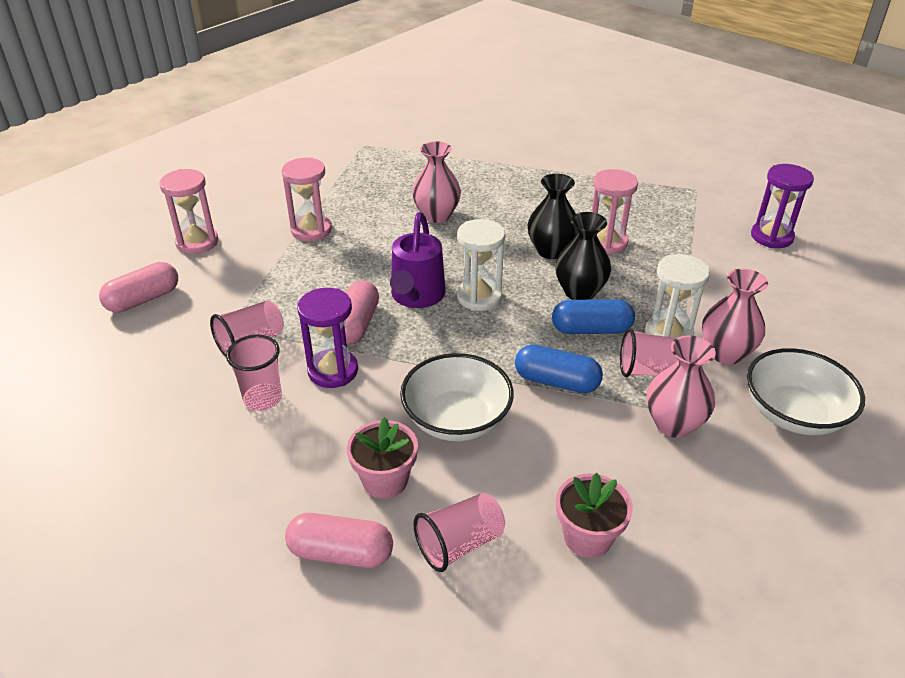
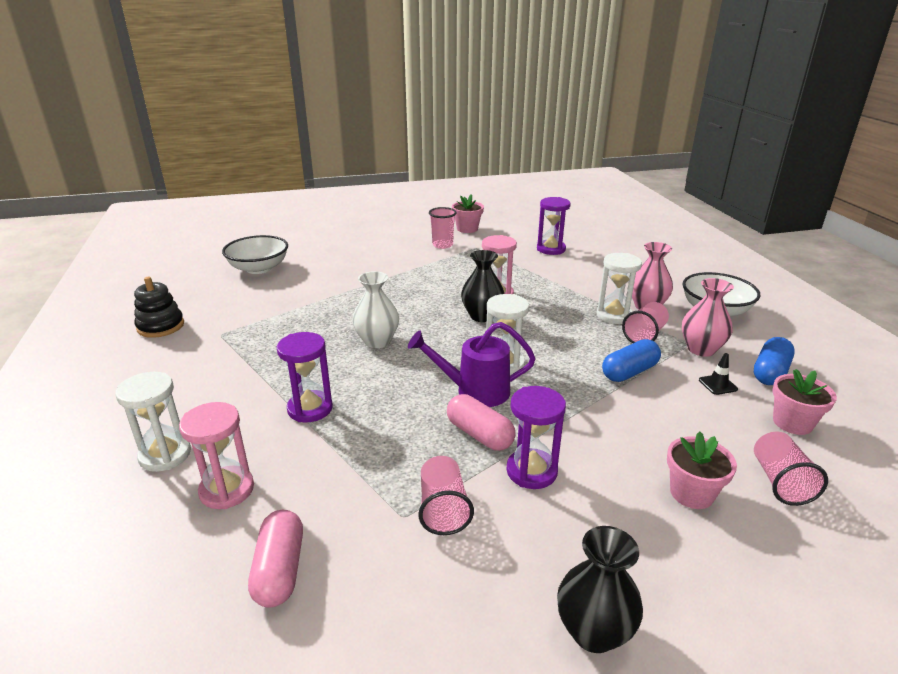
camera: 55 degrees left, 10 degrees down
pink cup [226,334,282,411] -> pink cup moved to [429,207,457,249]
pink hourglass [282,157,332,241] -> purple hourglass [277,332,333,422]
pink capsule [285,513,393,568] -> none
purple watering can [390,212,446,308] -> purple watering can turned 135 degrees clockwise [408,322,536,407]
white bowl [400,353,514,441] -> white bowl moved to [222,235,288,274]
pink vase [412,141,461,223] -> white vase [352,271,399,348]
blue capsule [552,299,635,334] -> blue capsule moved to [754,337,795,385]
black vase [555,212,611,300] -> black vase moved to [557,526,643,653]
none -> white hourglass [115,372,191,472]
none -> black stacking toy [134,277,184,338]
none -> pink flower pot [452,194,484,233]
none -> black traffic cone [699,353,738,395]

